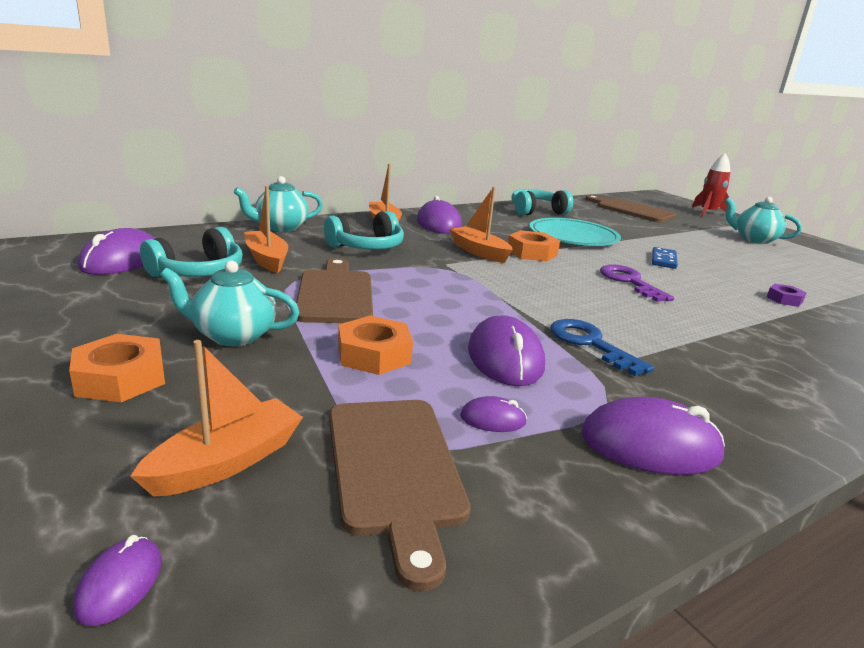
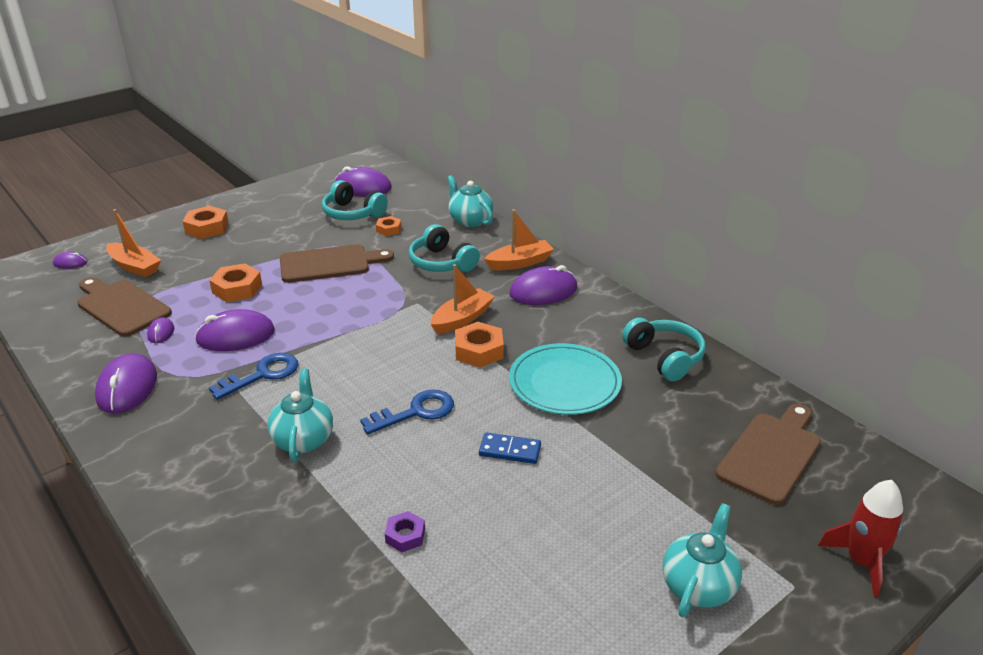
camera: 85 degrees right, 10 degrees up
turquoise teapot [160,261,300,346] -> turquoise teapot moved to [267,369,333,462]
orange boat [244,186,288,273] -> orange nut [376,216,402,236]
brown cutting board [329,400,471,591] -> brown cutting board turned 60 degrees clockwise [77,277,172,337]
purple key [600,264,674,302] -> blue key [360,390,454,434]

